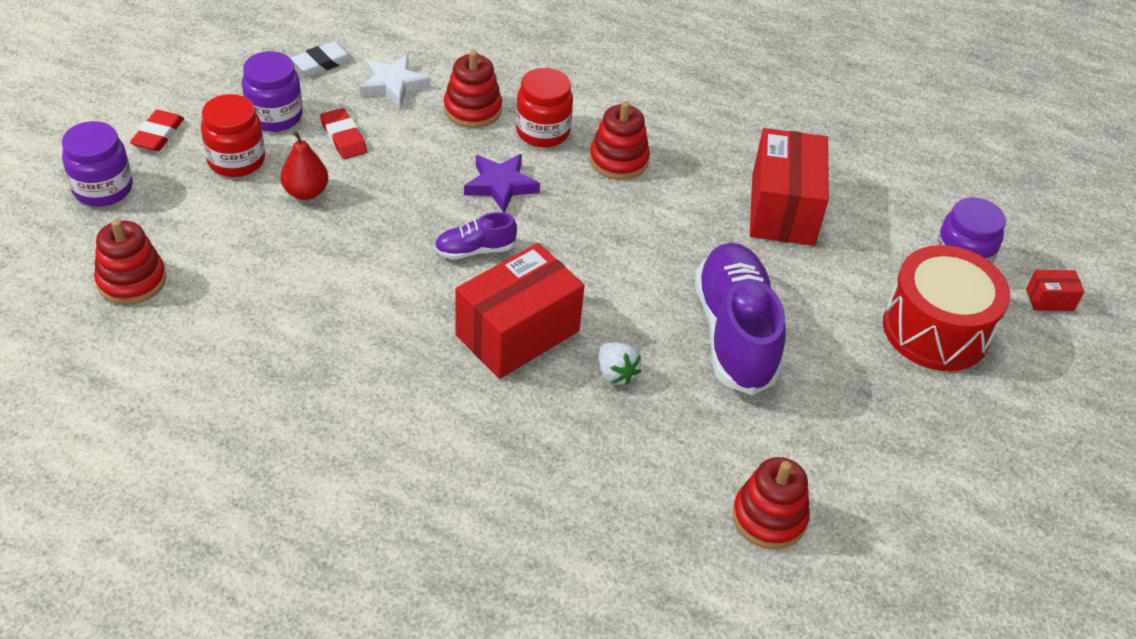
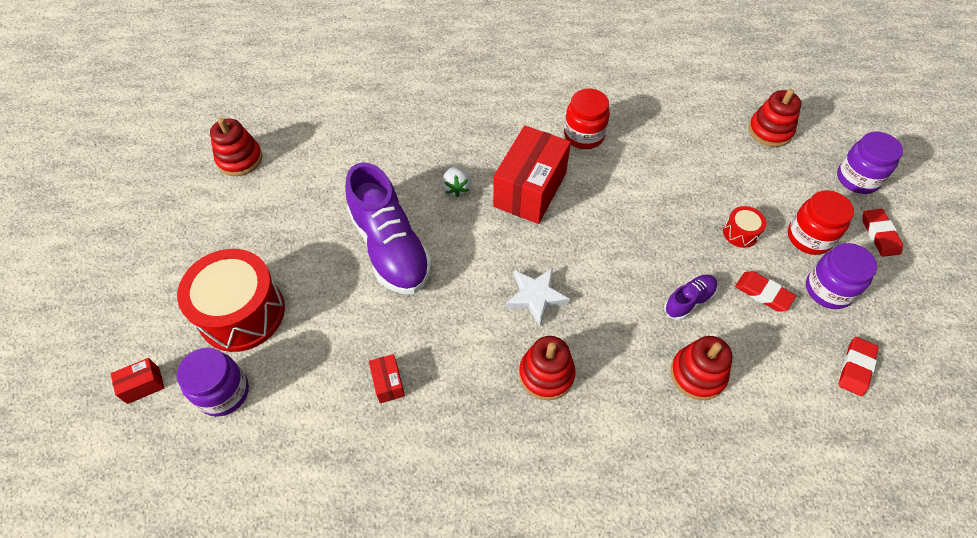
camera: 160 degrees right, 10 degrees up
red pear [280,131,329,200] -> red drum [723,206,766,248]
white eraser [291,41,354,75] -> red eraser [838,337,879,396]
white star [360,55,430,108] -> white star moved to [505,268,570,327]
purple shoe [434,212,517,259] -> purple shoe moved to [664,274,717,320]
purple star [464,154,540,213] -> none
red jar [516,68,573,147] -> red jar moved to [564,89,610,149]
white strawberry [599,342,641,385] -> white strawberry turned 135 degrees counterclockwise [441,167,471,197]
red stacking toy [732,457,810,549] -> red stacking toy moved to [210,118,262,176]
red box [750,128,829,246] -> red box [369,354,405,403], size x0.43

